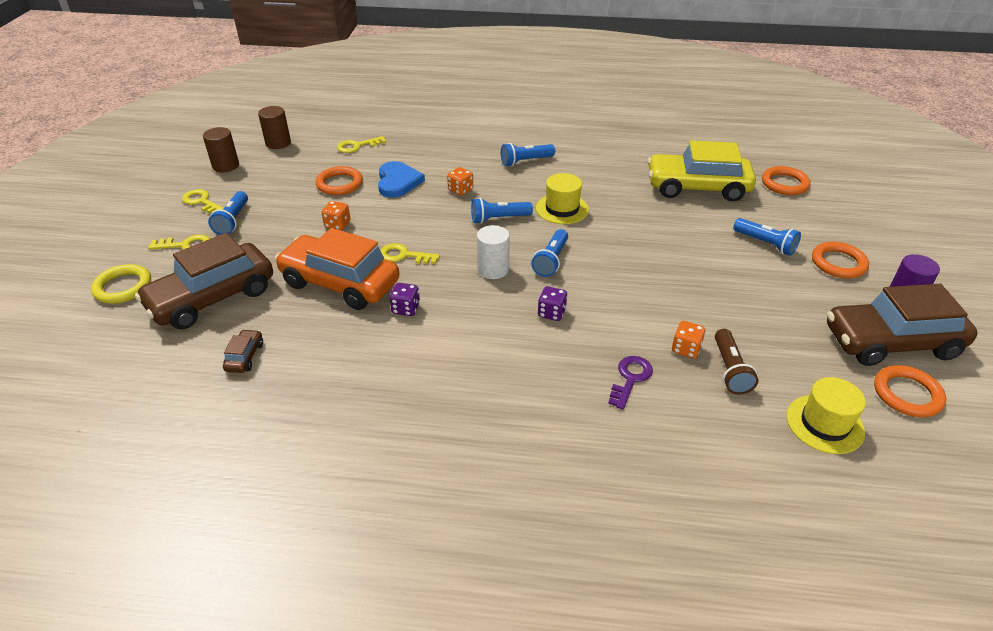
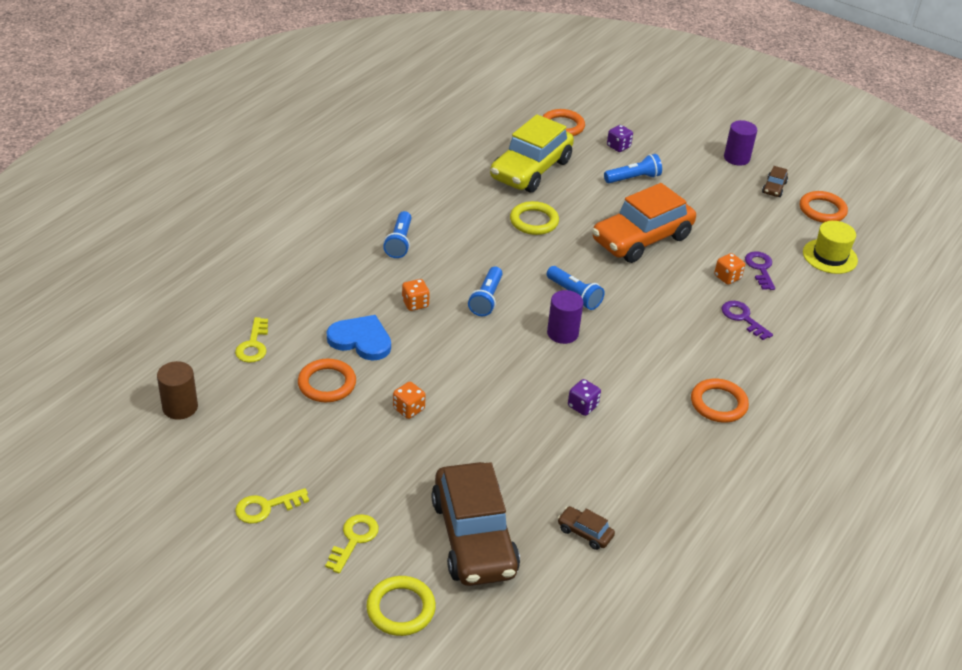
camera: 65 degrees left, 0 degrees up
brown cylinder [203,127,239,172] -> none
blue flashlight [208,191,248,235] -> none
orange car [275,228,399,310] -> orange car moved to [592,183,696,263]
yellow key [380,243,440,264] -> none
white cylinder [477,225,510,279] -> purple cylinder [547,290,583,344]
yellow hat [536,173,589,224] -> none
purple dice [538,286,568,321] -> purple dice moved to [607,125,633,152]
brown flashlight [715,329,758,395] -> purple key [745,251,775,290]
orange ring [812,242,869,278] -> orange ring moved to [691,379,749,423]
brown car [827,284,978,366] -> brown car [762,166,788,197], size x0.40
none -> yellow ring [510,201,559,235]

